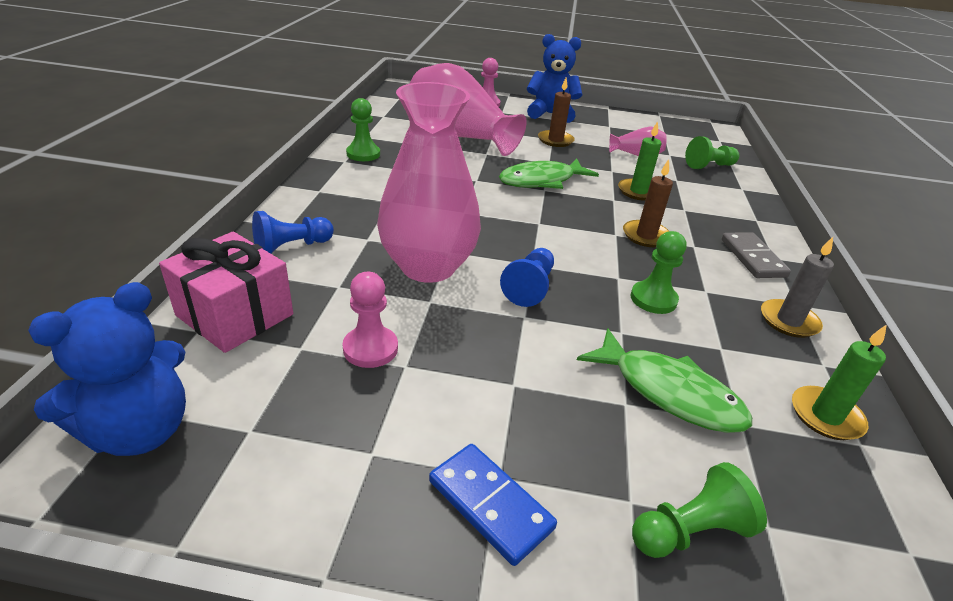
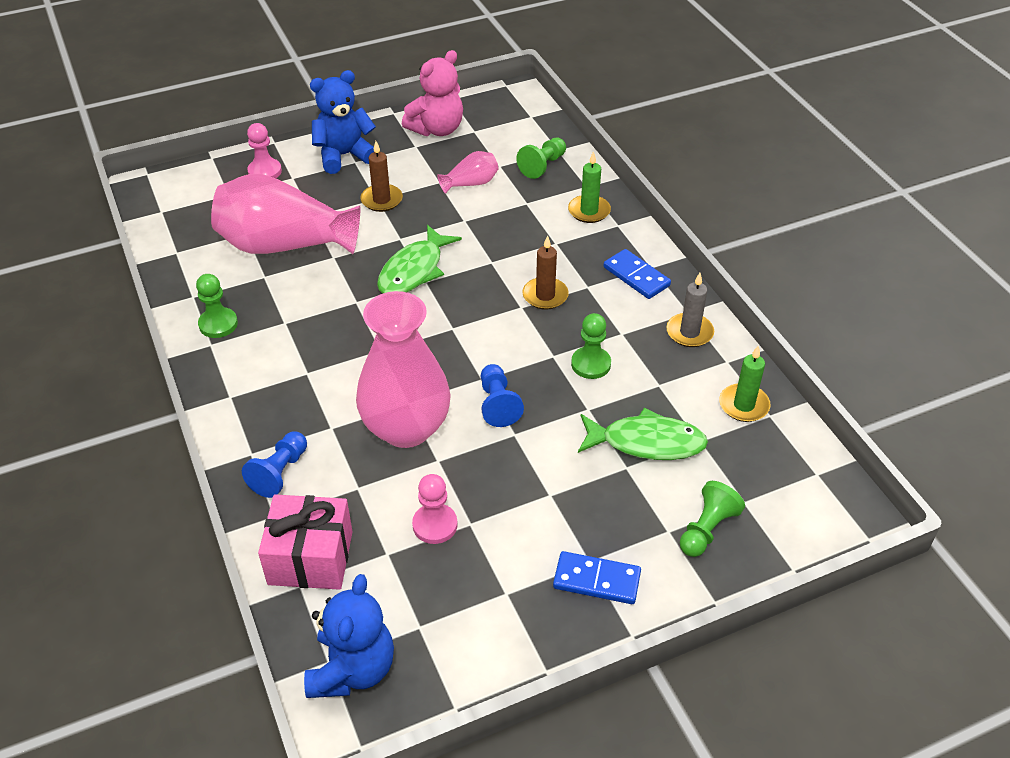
camera: 30 degrees left, 10 degrees up
green candle [618,121,661,201] -> green candle moved to [568,151,611,223]
grey domino [722,233,791,278] -> blue domino [603,249,671,299]
none -> pink teddy bear [402,50,463,136]

